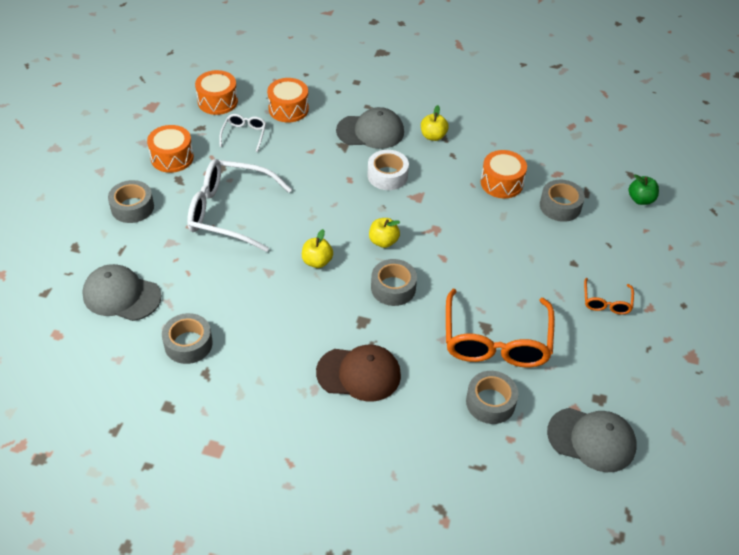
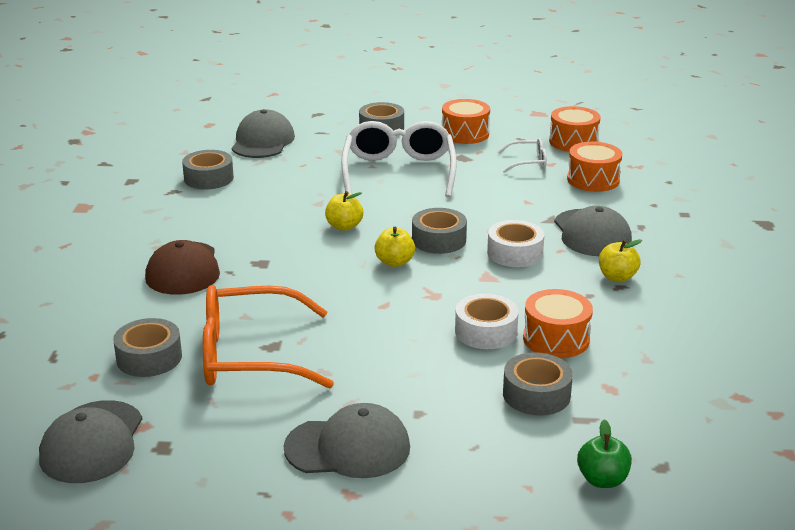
camera: 80 degrees right, 20 degrees down
grey tape [371,259,417,306] -> grey tape moved to [412,208,467,254]
orange glasses [584,278,634,315] -> grey cap [284,403,410,478]
none -> white tape [455,293,519,349]

